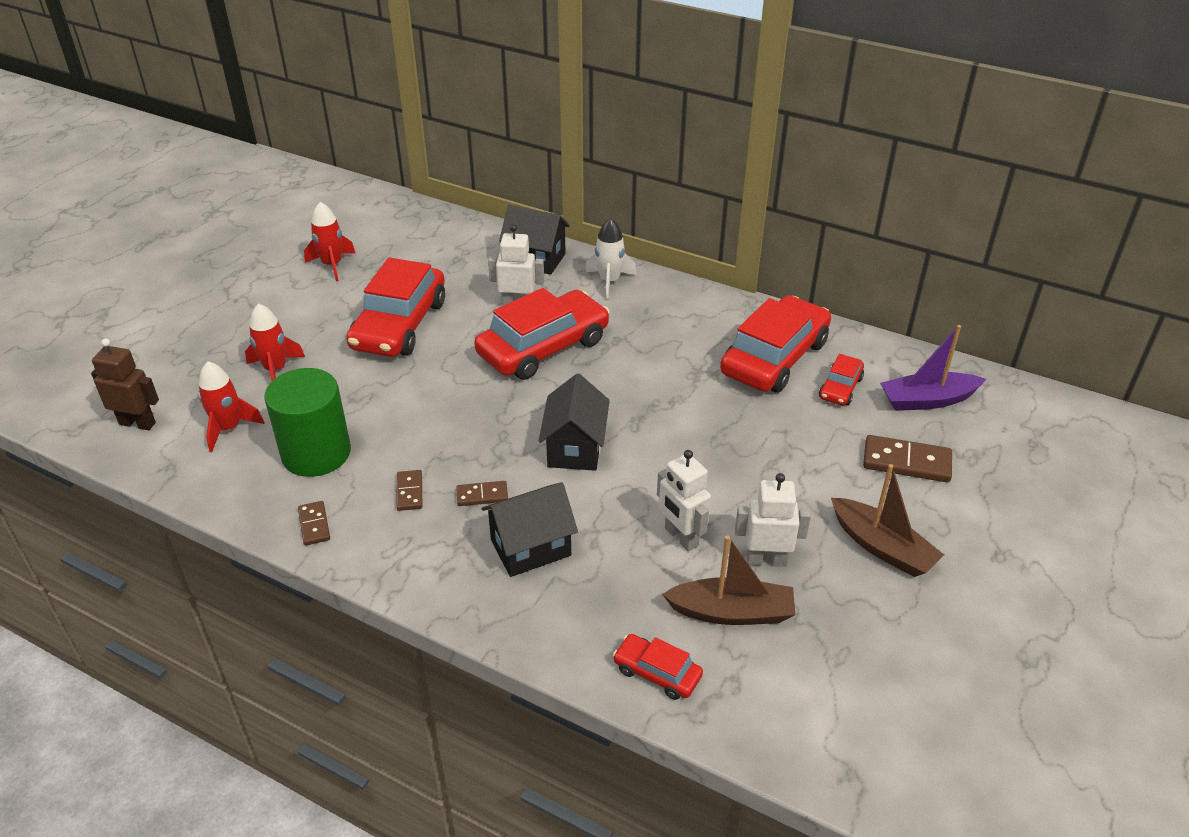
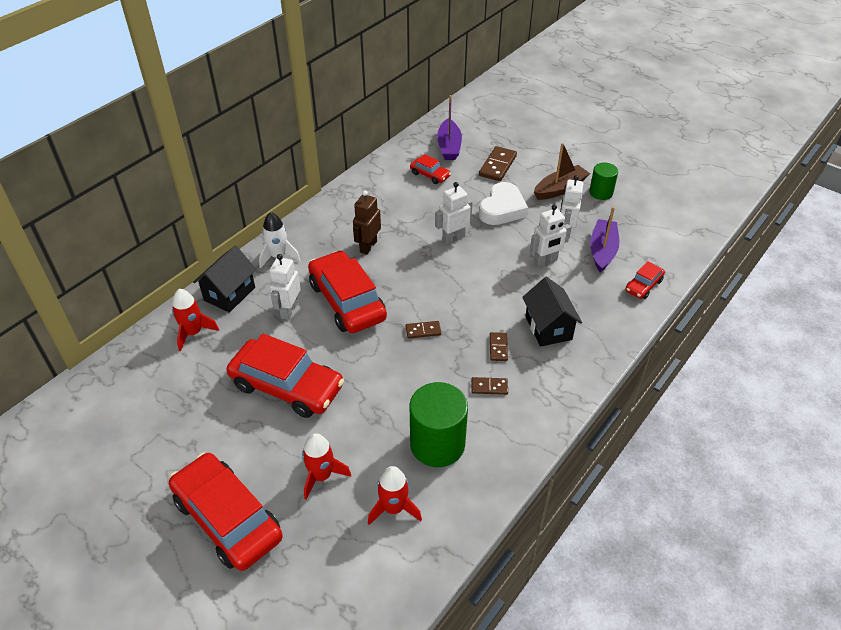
camera: 80 degrees left, 5 degrees up
brown robot [91,338,159,430] -> brown robot moved to [353,190,381,255]
brown domino [298,501,330,546] -> brown domino moved to [406,321,441,339]
red rocket [304,202,356,281] -> red rocket moved to [172,289,219,351]
black house [539,374,610,471] -> none
brown boat [662,535,796,625] -> purple boat [590,207,619,272]
red car [720,295,831,393] -> red car moved to [169,453,283,571]
none -> white robot [435,182,473,244]
none -> white heart [479,182,528,225]
none -> green cylinder [589,162,618,200]

